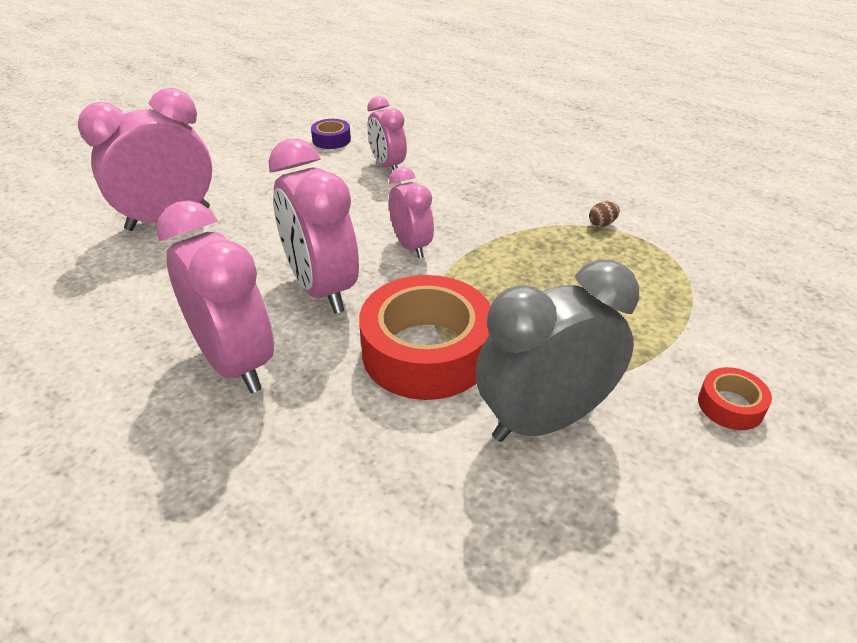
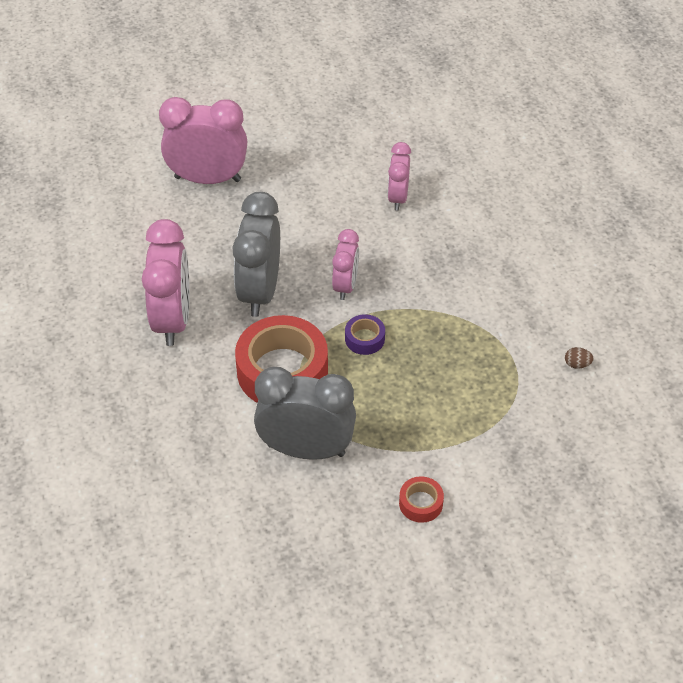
camera: 35 degrees right, 10 degrees up
pink clock [268,138,359,314] -> grey clock [232,192,280,317]
purple tape [311,119,351,149] -> purple tape moved to [345,314,385,355]
brown egg [589,201,620,227] -> brown egg moved to [565,347,594,369]

